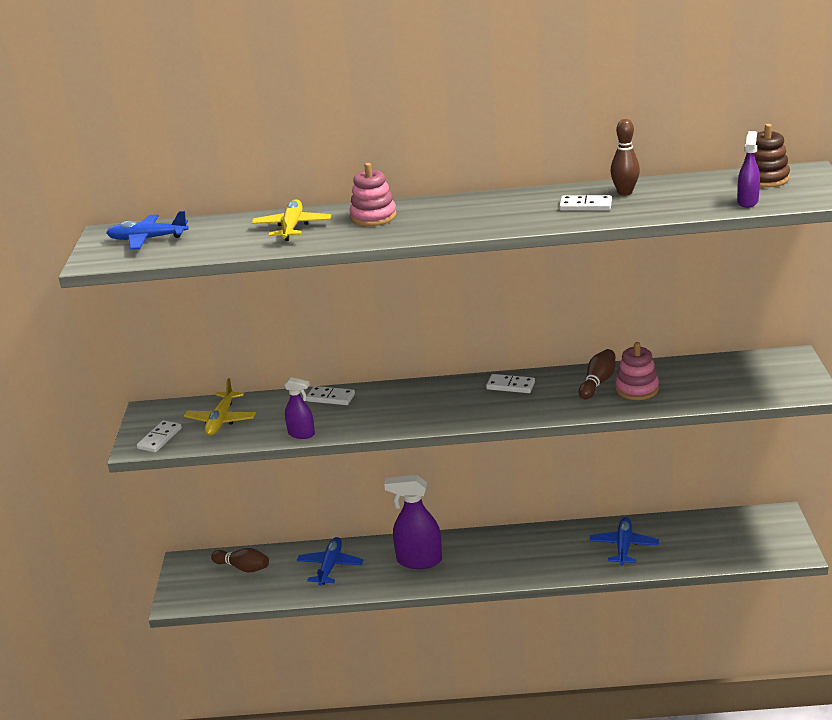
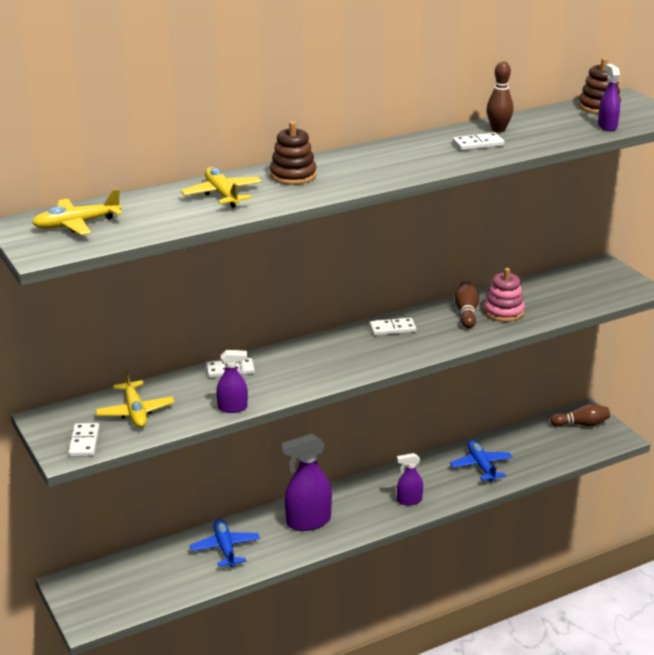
camera: 30 degrees left, 0 degrees up
blue plane [106,211,189,249] -> yellow plane [32,189,122,235]
brown bowling pin [211,548,269,573] -> brown bowling pin moved to [550,404,610,427]
pink stacking toy [350,163,397,226] -> brown stacking toy [270,121,317,185]
none -> purple spray bottle [397,453,423,506]

